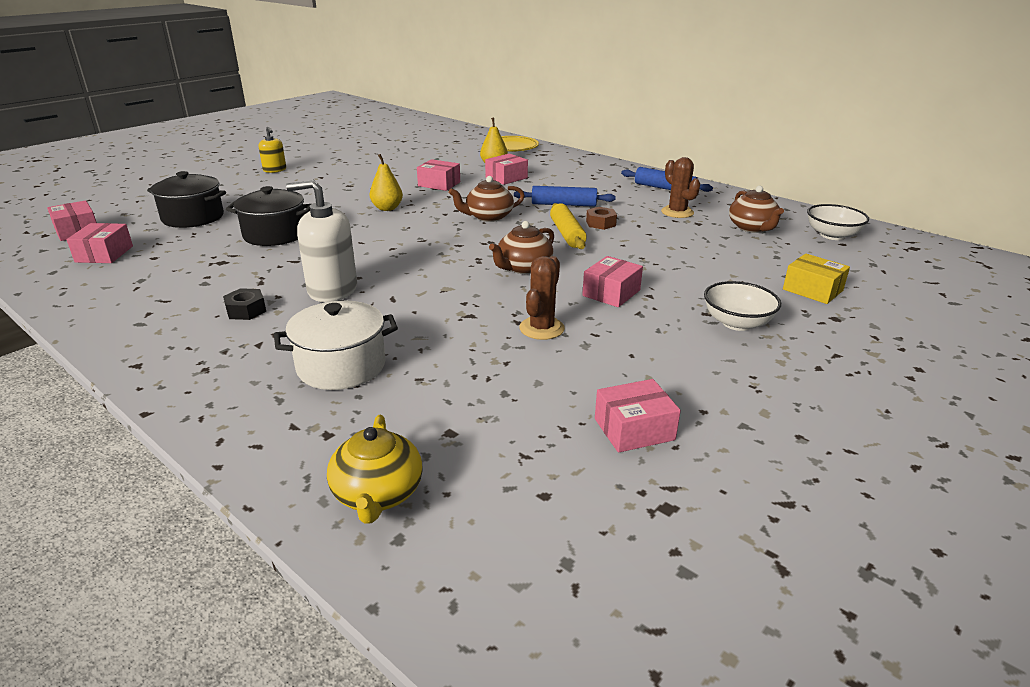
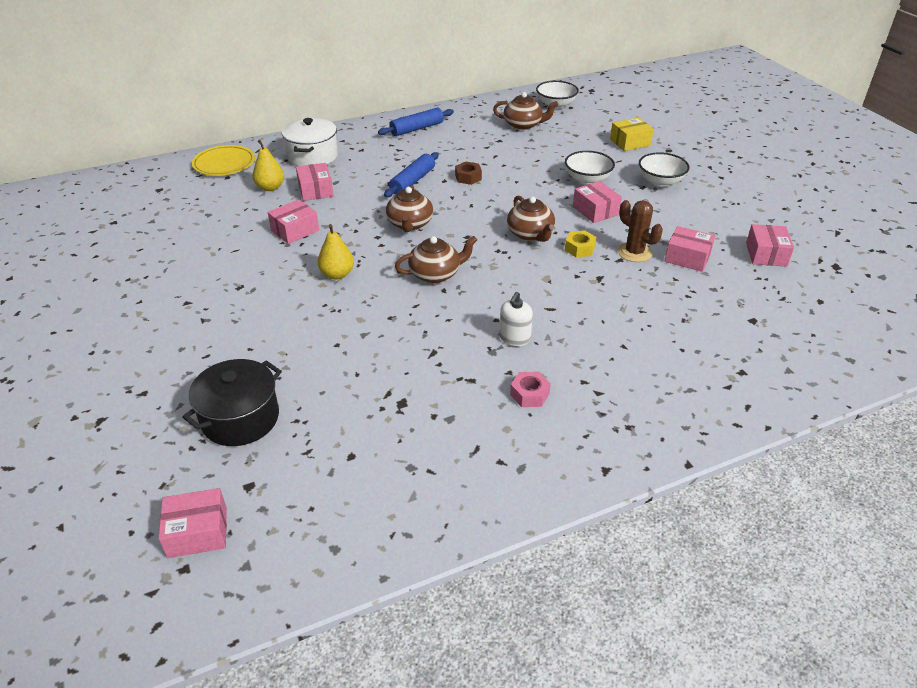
camera: 65 degrees left, 10 degrees up
pink box [66,223,133,263] -> pink box moved to [664,226,715,272]
black nut [223,288,266,320] -> pink nut [510,372,551,407]
black pot [226,186,311,246] -> none
yellow soap dispenser [258,127,286,173] -> none
white pot [274,301,398,390] -> white pot moved to [282,118,338,166]
white soap dispenser [286,180,357,302] -> white soap dispenser [499,292,533,346], size x0.56
yellow teapot [327,415,423,524] -> none
yellow rolling pin [550,203,587,249] -> none
brown cactus [661,157,700,218] -> none
none -> brown teapot [395,236,477,283]
none -> white bowl [565,151,615,185]
none -> yellow nut [565,230,597,257]

